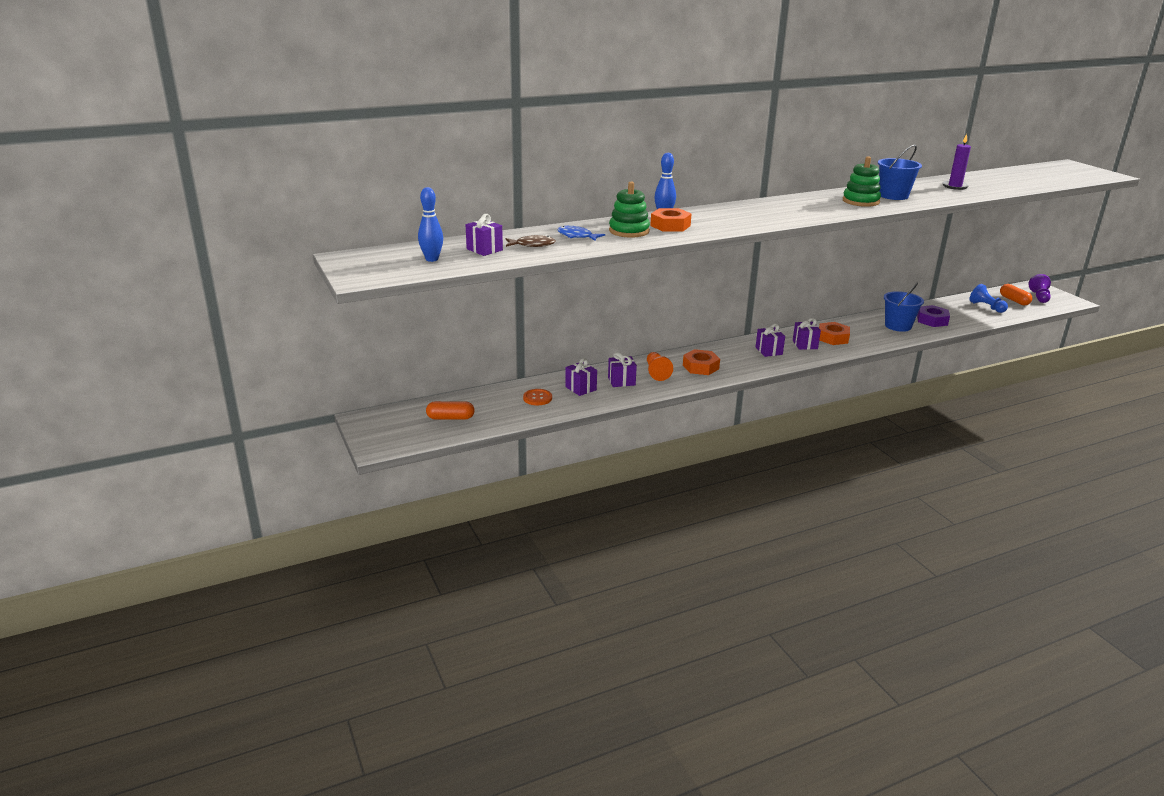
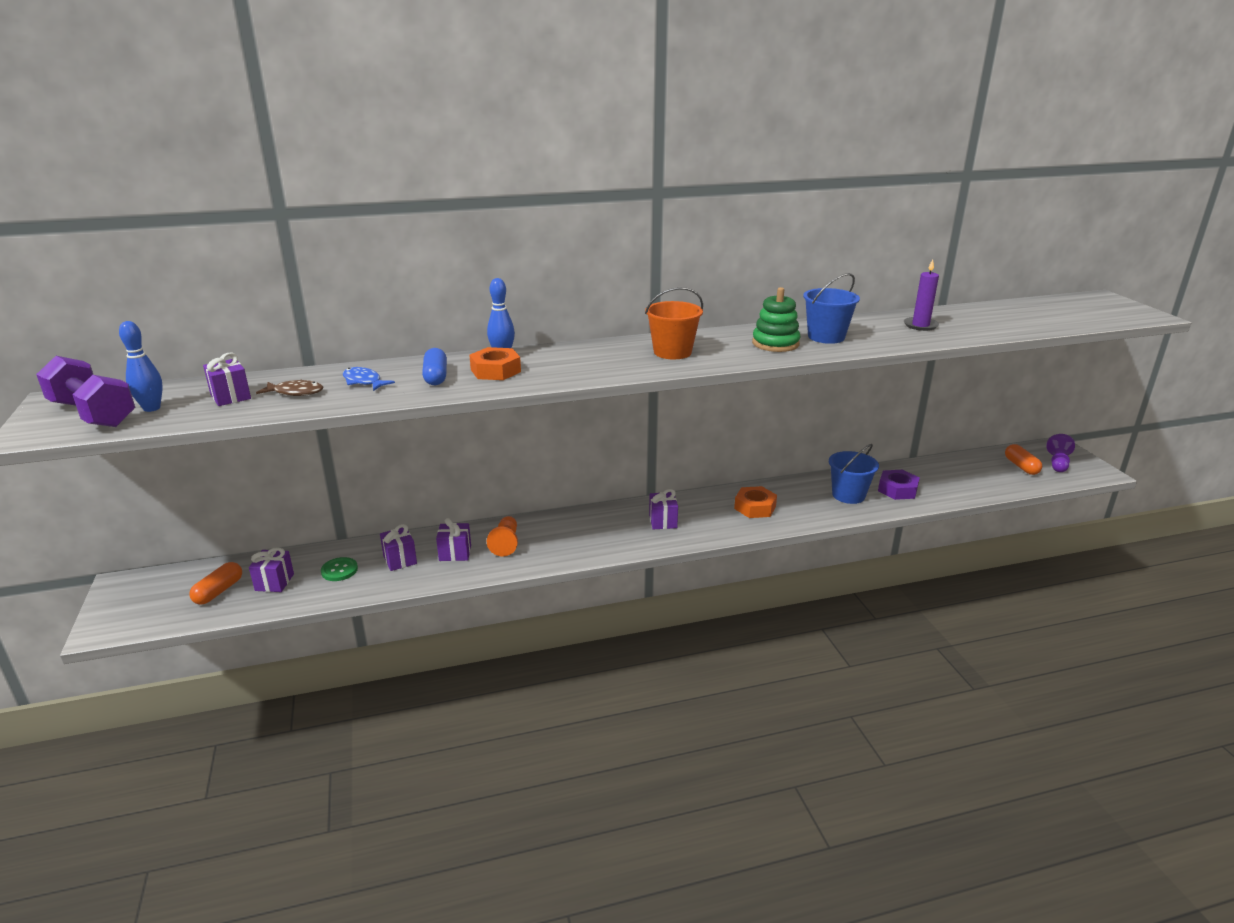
camera: 10 degrees right, 0 degrees up
orange capsule [426,401,475,420] -> orange capsule turned 75 degrees counterclockwise [189,562,242,605]
orange button [523,389,552,405] -> green button [321,557,358,581]
green stacking toy [609,181,650,238] -> blue capsule [422,348,447,385]
orange nut [683,349,720,375] -> none
purple gift [793,318,821,350] -> purple gift moved to [249,547,294,592]
blue pawn [969,284,1008,313] -> none
none -> purple dumbbell [36,356,136,427]
none -> orange bucket [645,287,703,359]

